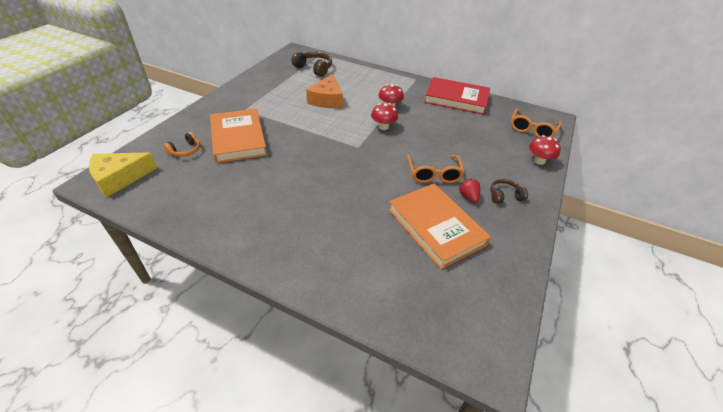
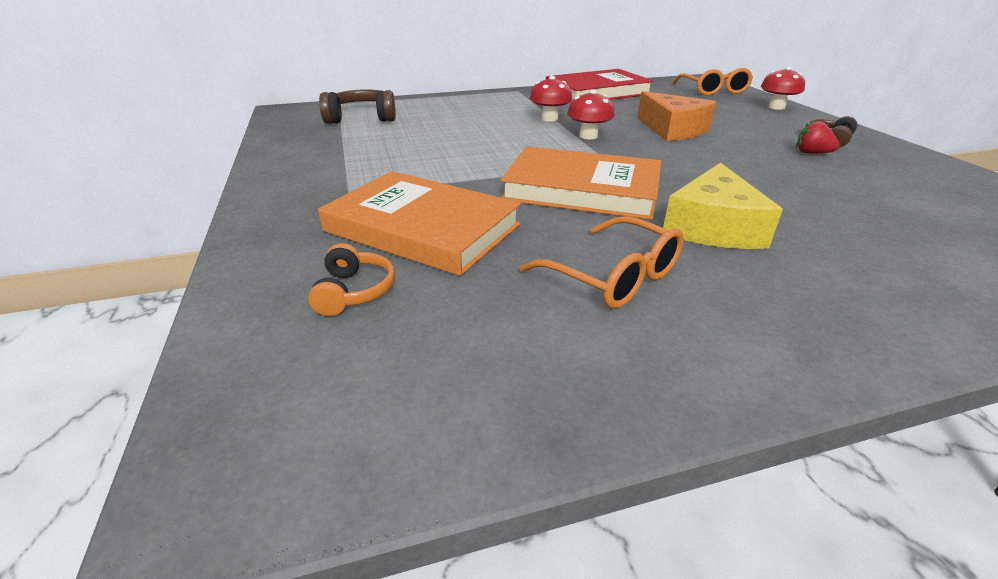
camera: 40 degrees left, 10 degrees down
yellow cheese [89,153,158,197] -> yellow cheese moved to [663,163,783,249]
orange cheese [306,74,343,108] -> orange cheese moved to [637,91,716,141]
orange book [388,184,491,269] -> orange book moved to [501,146,661,220]
orange glasses [407,154,464,183] -> orange glasses moved to [520,216,684,309]

